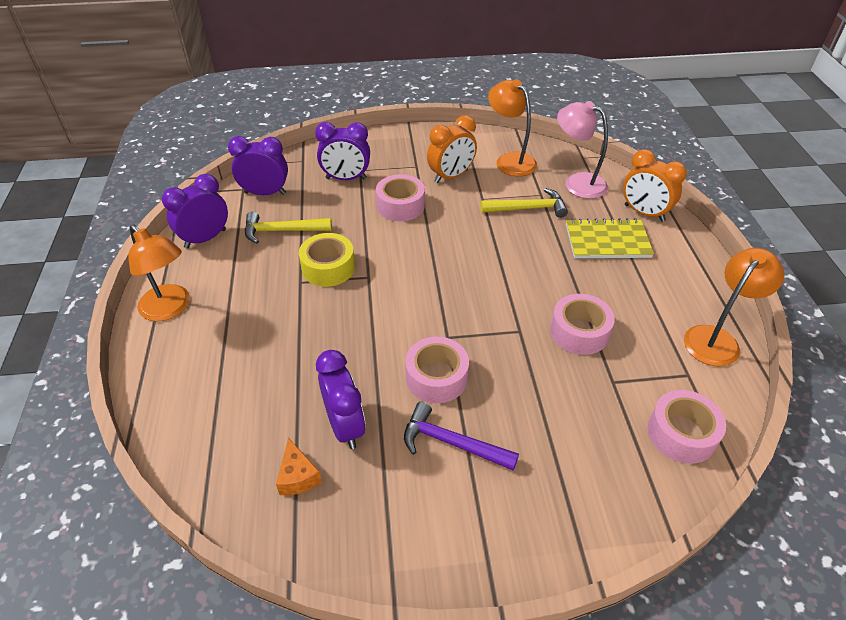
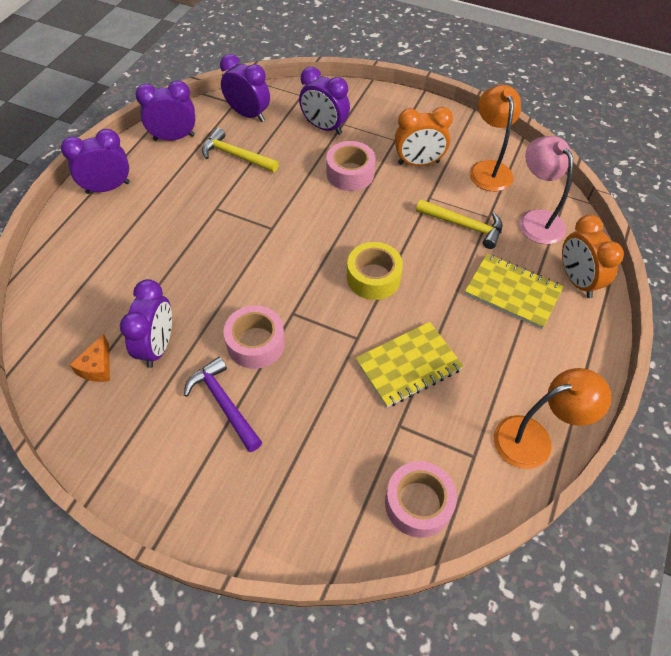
camera: 30 degrees right, 10 degrees up
orange lamp [128,224,190,321] -> purple clock [61,129,130,194]
yellow tape [299,233,355,287] -> yellow tape moved to [347,242,403,300]
pink tape [550,294,615,355] -> yellow notebook [355,322,464,407]

